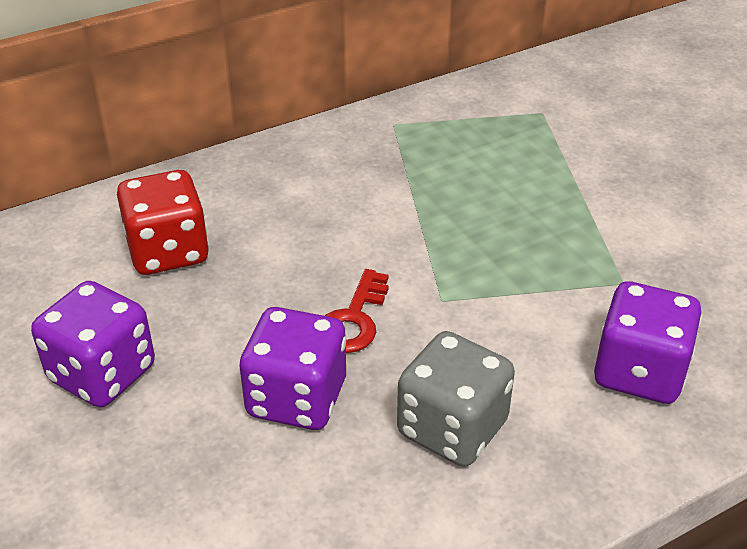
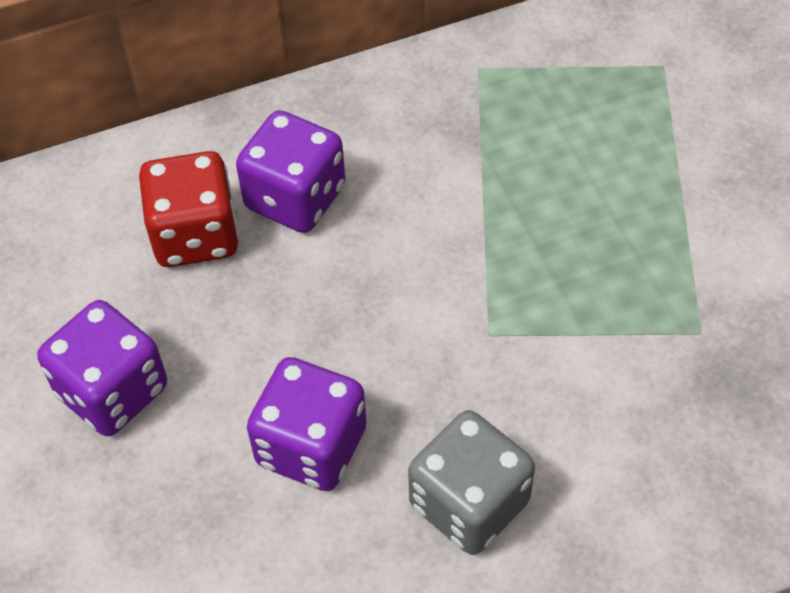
camera: 10 degrees right, 15 degrees up
red key [325,269,389,353] -> none
purple dice [594,281,702,404] -> purple dice moved to [236,110,345,233]

